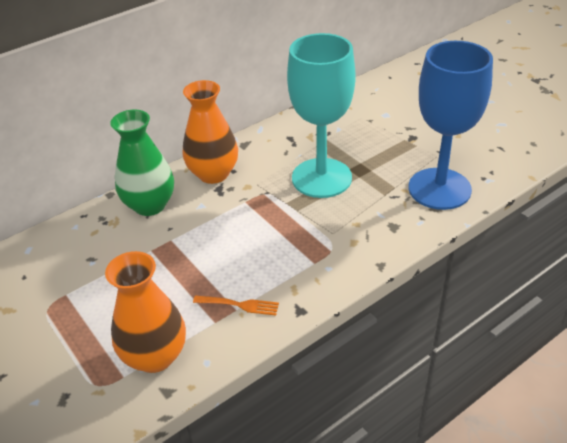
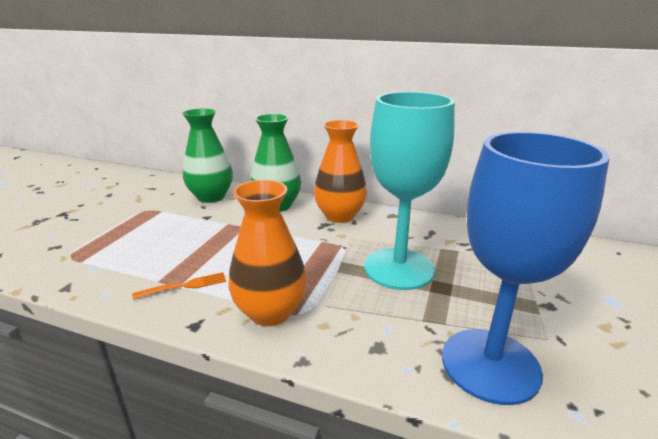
camera: 55 degrees right, 15 degrees down
orange vase [105,251,186,373] -> orange vase moved to [228,180,307,326]
orange fork [193,295,279,316] -> orange fork turned 90 degrees counterclockwise [132,272,226,299]
none -> green vase [182,109,233,203]

